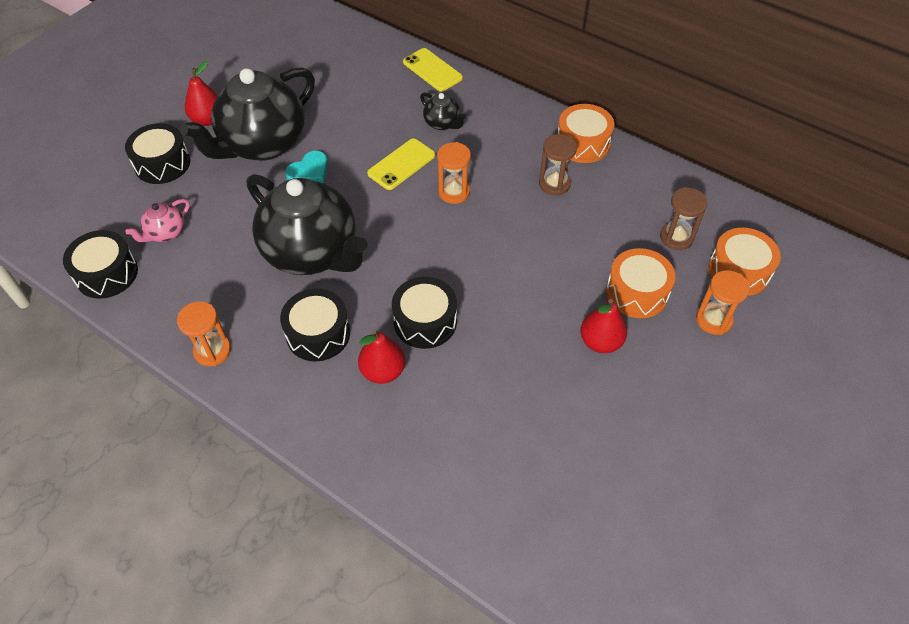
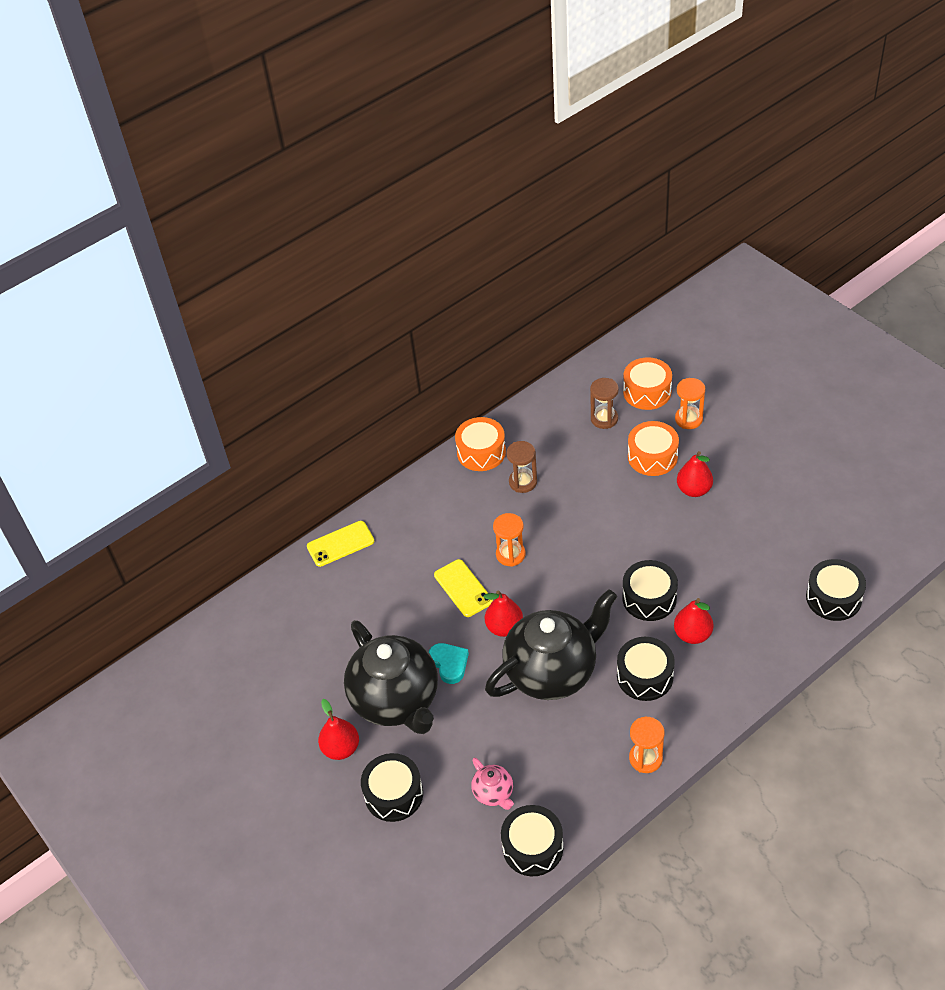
camera: 70 degrees left, 5 degrees down
black teapot [420,92,466,130] -> none
none -> red pear [484,590,523,637]
none -> black drum [806,559,866,621]

